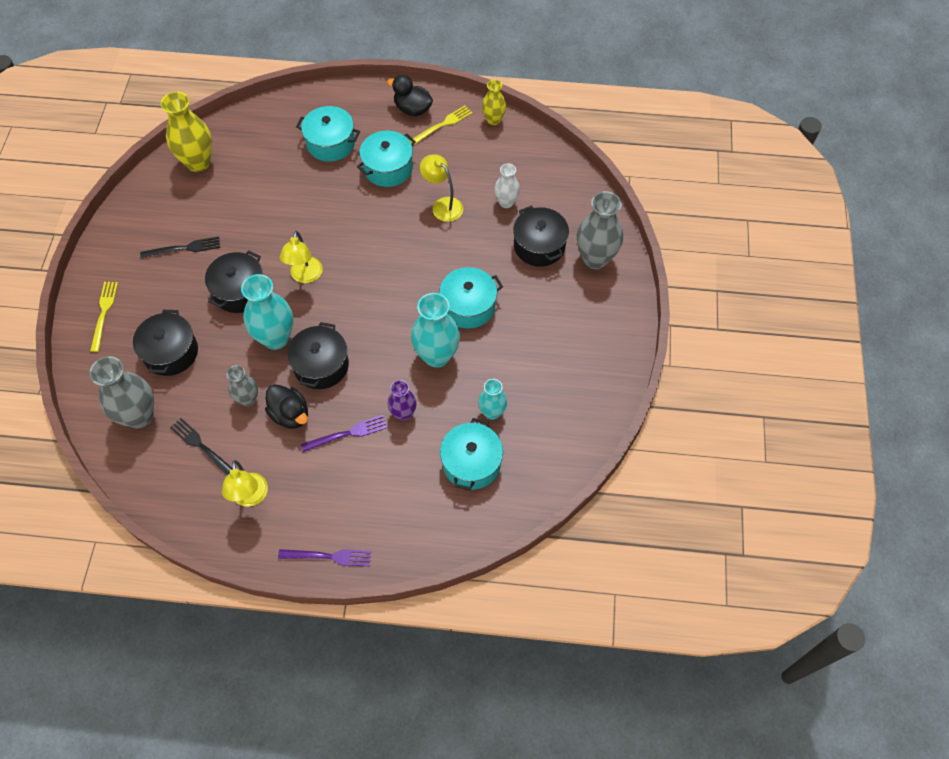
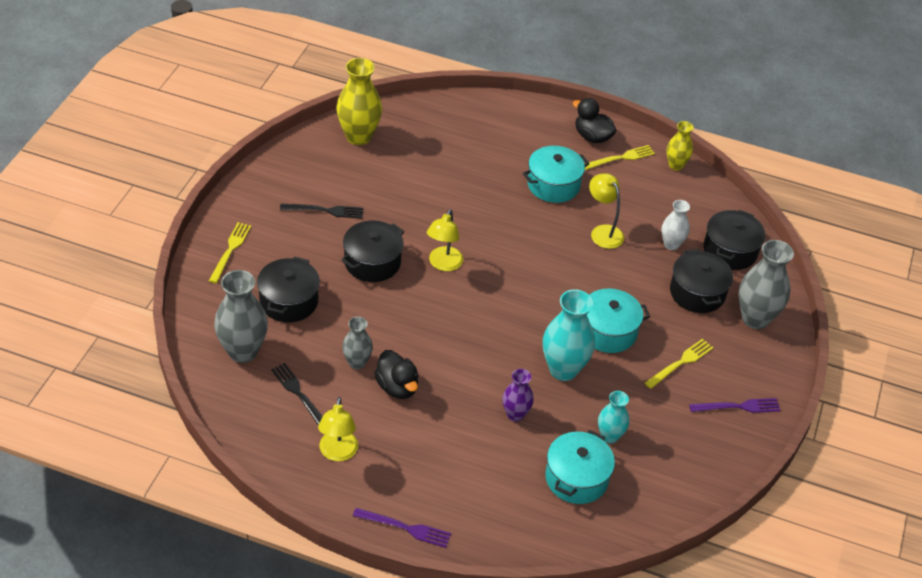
camera: 10 degrees right, 15 degrees down
turquoise vase [241,274,293,350] -> none
black pot [287,322,349,389] -> black pot moved to [704,210,765,270]
turquoise pot [296,106,360,162] -> none
purple fork [301,415,387,452] -> purple fork moved to [689,398,780,413]
none -> yellow fork [645,339,713,389]

